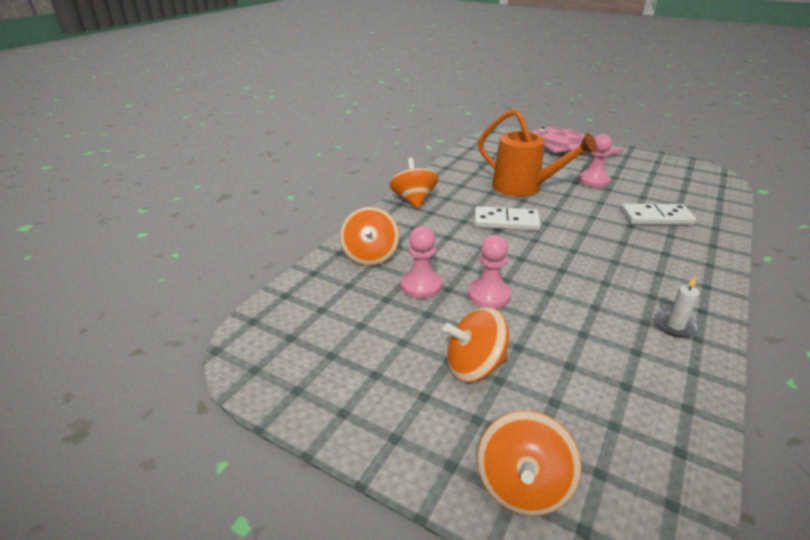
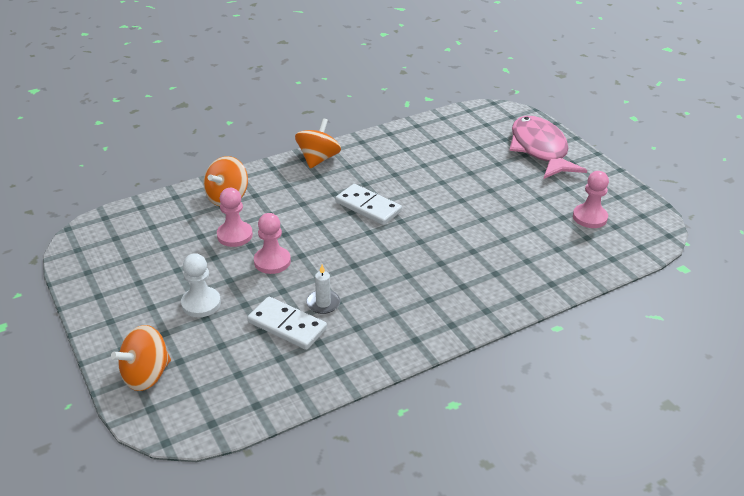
camera: 30 degrees right, 5 degrees up
orange spinning top [443,307,509,382] -> white pawn [181,253,221,317]
orange watering can [478,109,598,197] -> none
pink pawn [578,134,612,188] -> pink pawn moved to [573,171,609,228]
white domino [622,204,697,225] -> white domino moved to [247,297,327,350]
white candle [655,275,699,338] -> white candle moved to [306,265,340,314]

